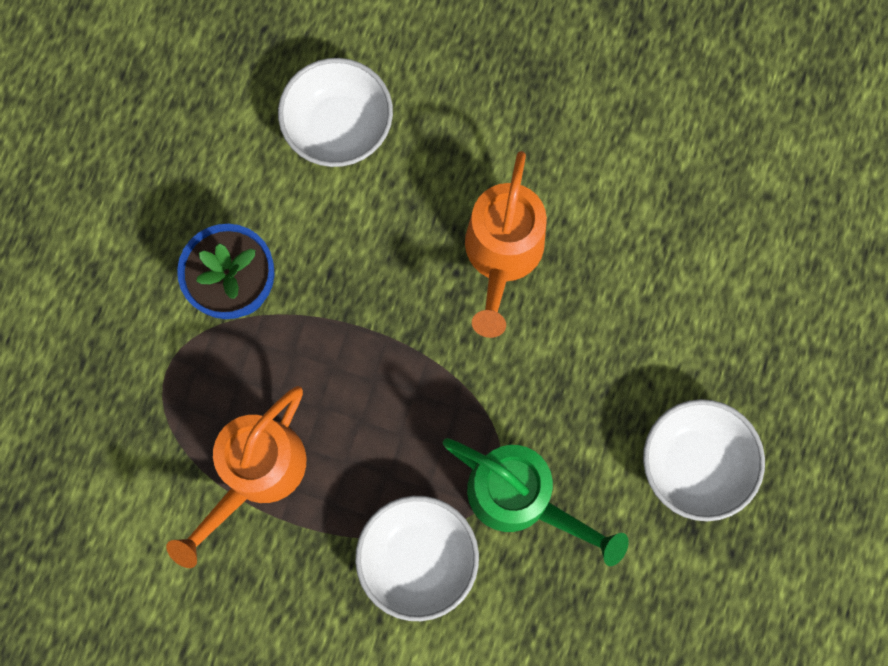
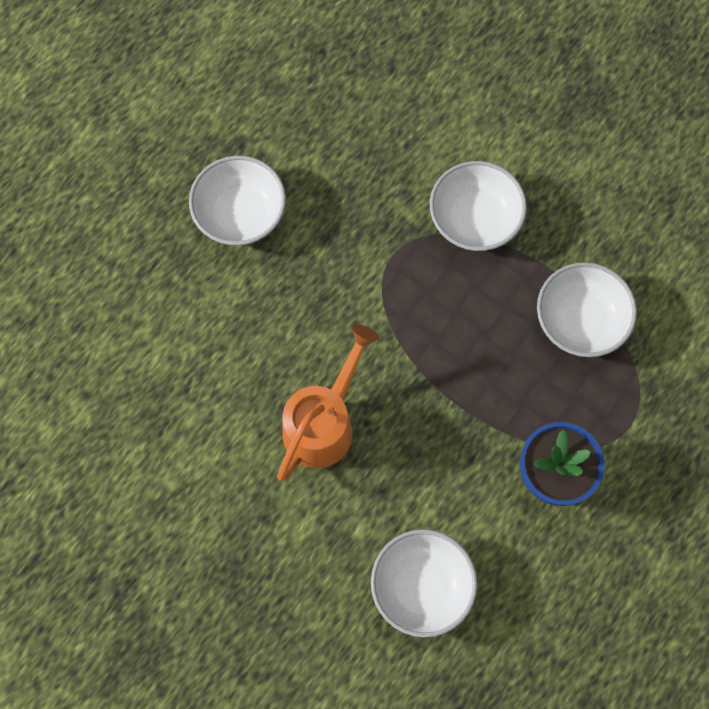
camera: 160 degrees left, 5 degrees down
orange watering can [166,386,306,568] -> white bowl [537,262,637,357]
green watering can [443,438,629,566] -> none

